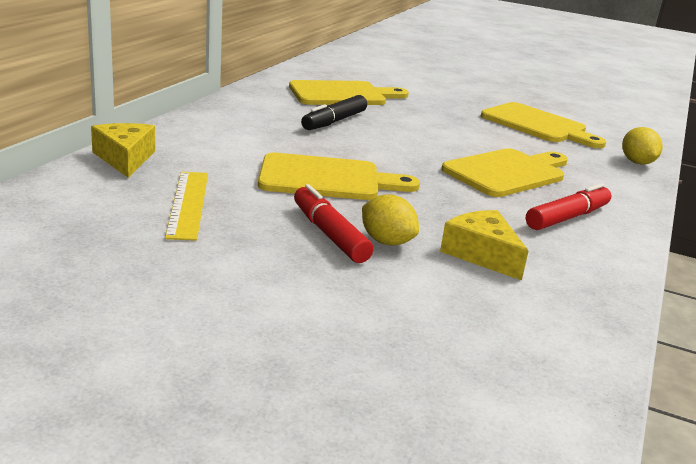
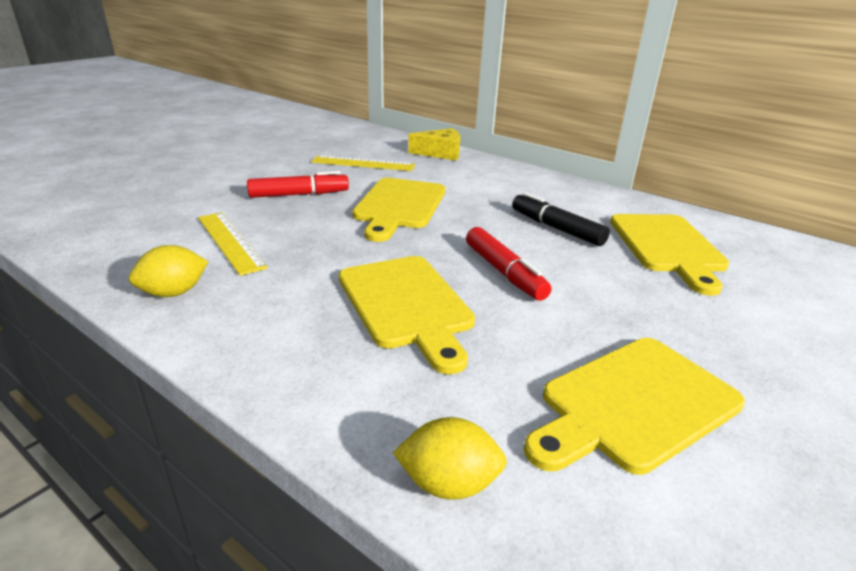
camera: 105 degrees right, 5 degrees up
yellow lemon [362,194,419,246] -> yellow lemon moved to [129,245,208,297]
yellow cheese [440,210,528,281] -> yellow ruler [198,212,268,276]
red marker [526,183,611,230] -> red marker moved to [466,227,552,301]

